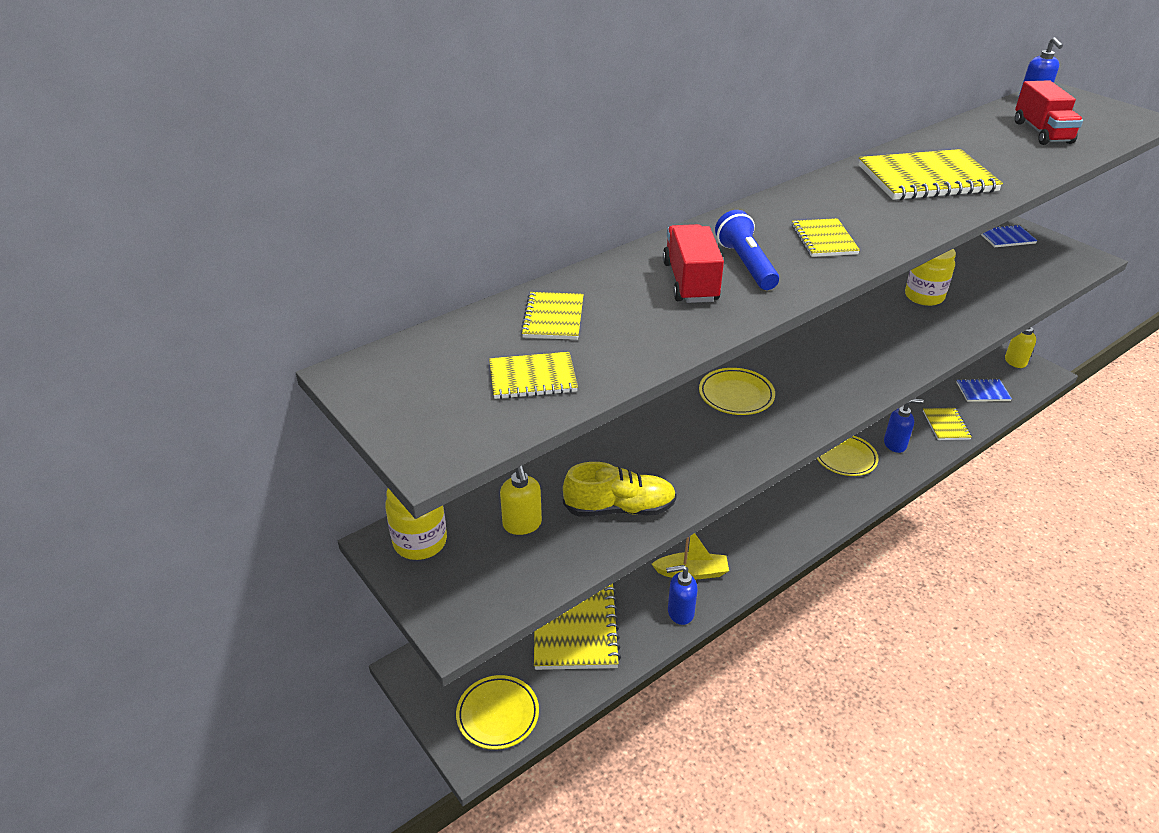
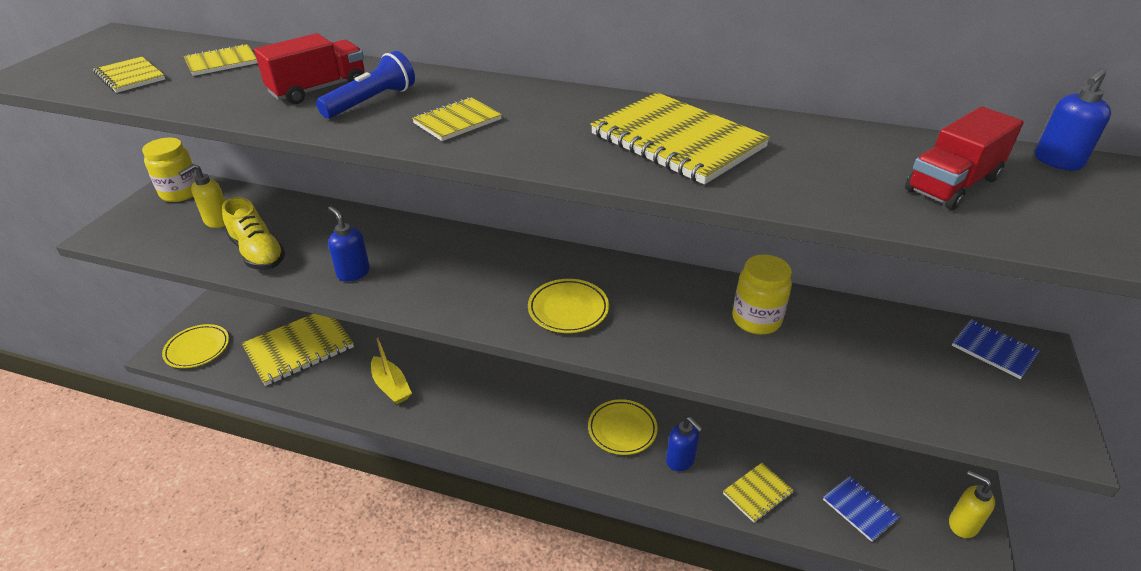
camera: 55 degrees right, 0 degrees up
blue soap dispenser [666,565,698,625] -> blue soap dispenser moved to [328,206,370,281]
yellow plate [699,368,775,415] -> yellow plate moved to [528,279,609,333]

